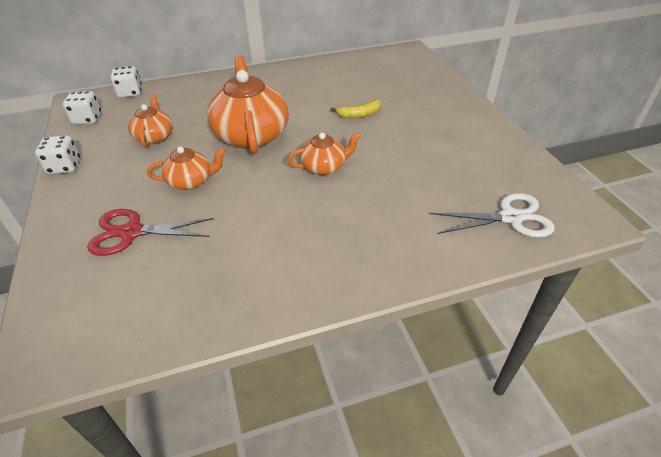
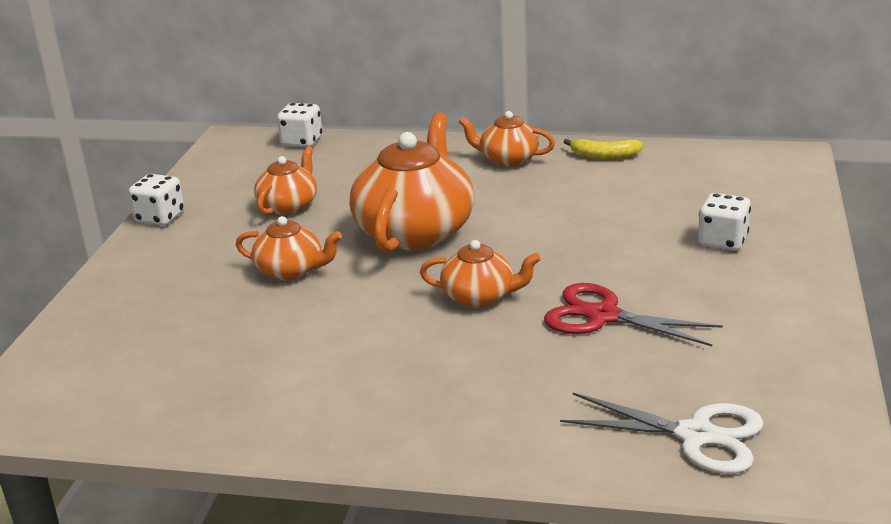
camera: 30 degrees right, 15 degrees down
white dice [63,91,101,125] -> white dice moved to [698,193,751,251]
red scissors [87,209,214,256] -> red scissors moved to [544,283,723,346]
yellow banana [331,100,381,118] -> yellow banana moved to [564,139,643,159]
none -> orange teapot [459,111,555,167]

